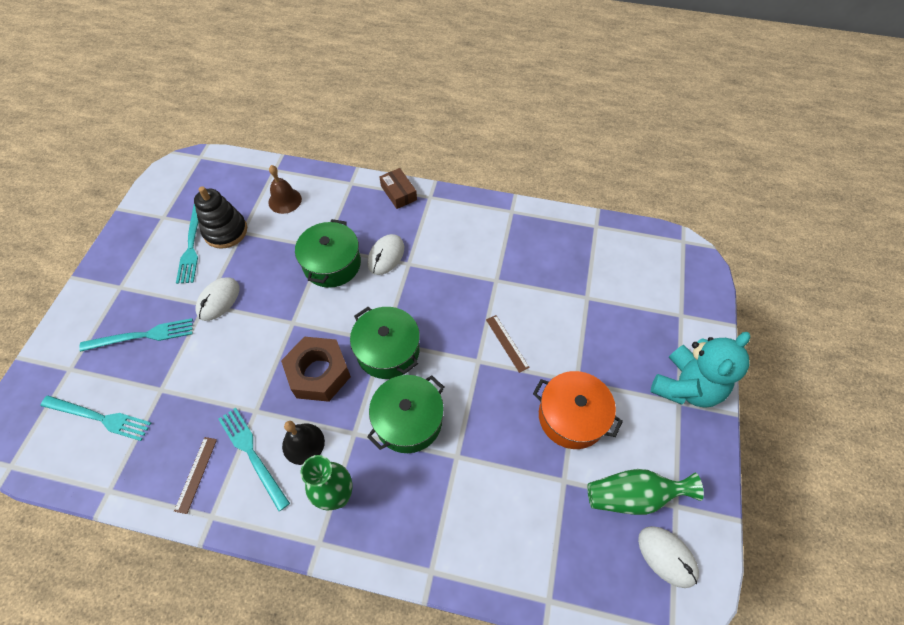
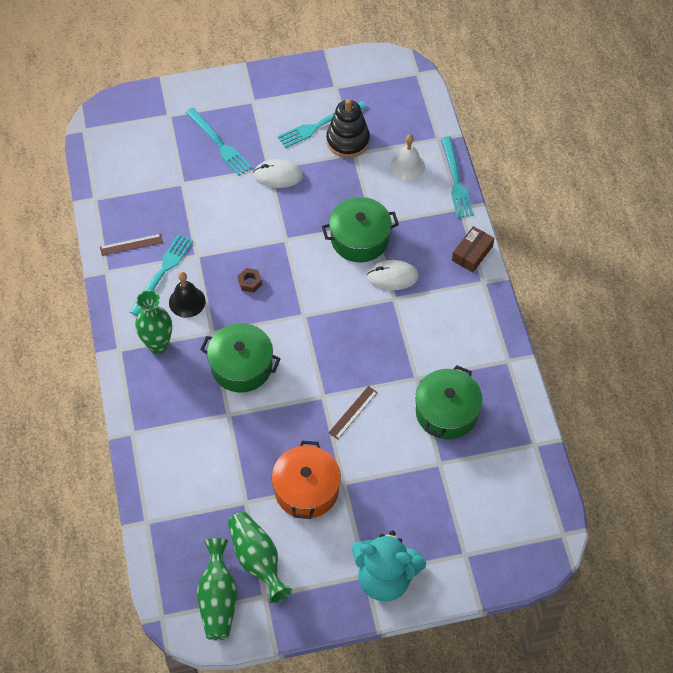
camera: 65 degrees right, 0 degrees up
turquoise fork [41,396,151,441] -> turquoise fork moved to [441,136,473,218]
brown bell [268,165,302,214] -> white bell [390,134,425,181]
brown nut [281,337,351,402] -> brown nut [238,268,262,293], size x0.42
green pot [350,307,420,379] -> green pot moved to [415,365,483,439]
white mouse [638,526,699,588] -> green vase [197,538,237,640]

